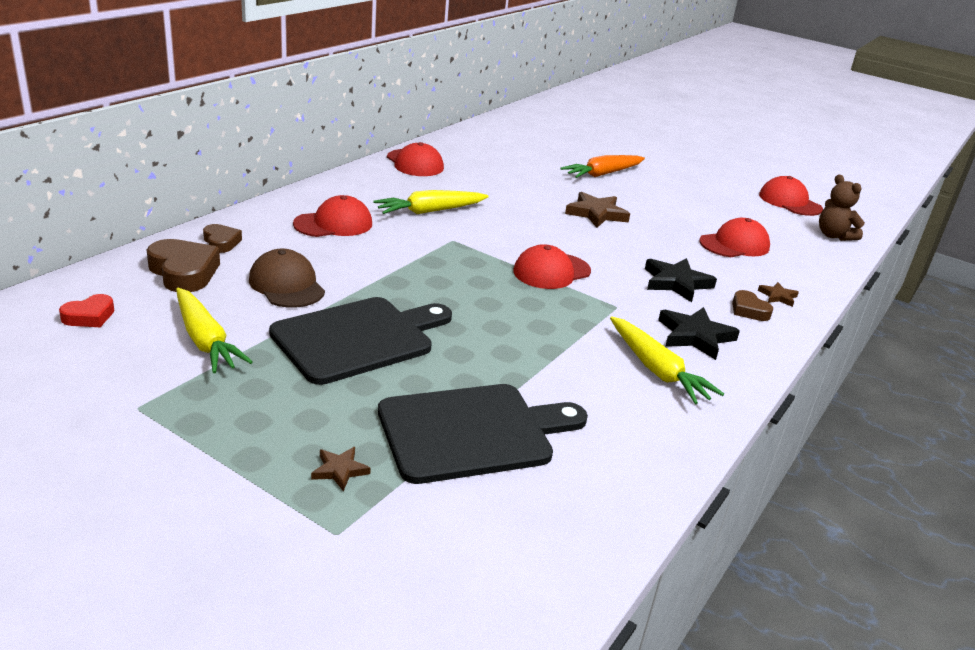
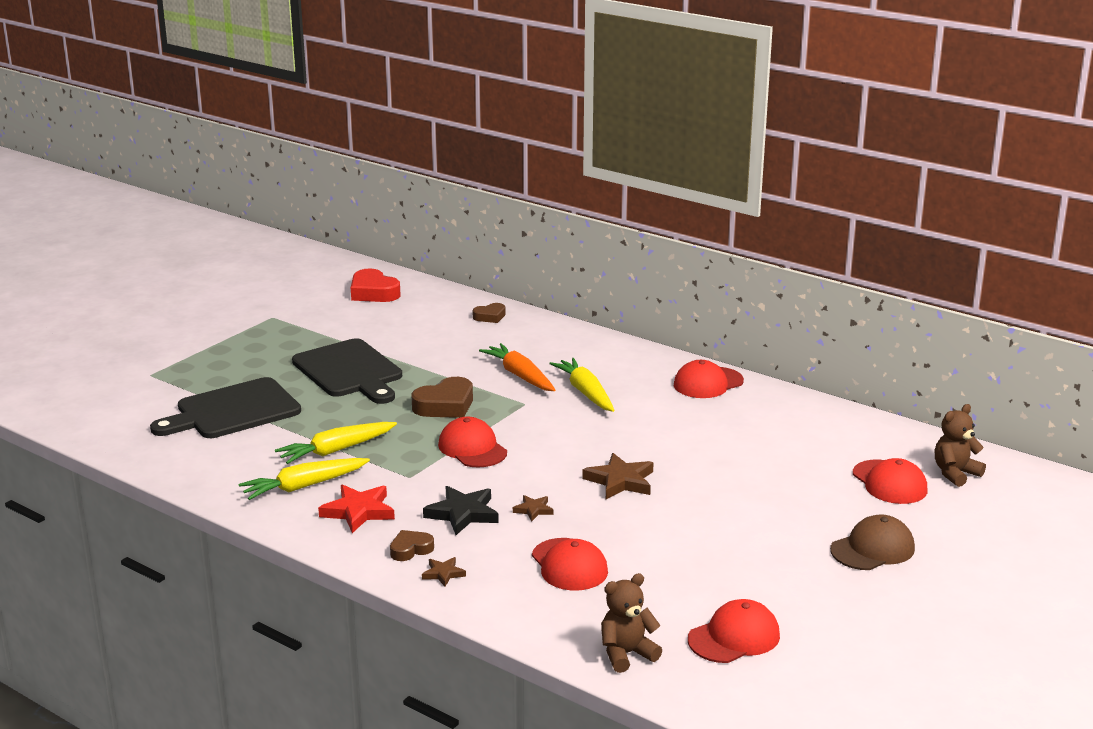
camera: 95 degrees right, 5 degrees down
red heart [59,294,114,327] -> red heart [351,269,401,302], size x1.72
brown heart [147,239,220,292] -> brown heart moved to [411,377,473,418]
yellow carrot [176,288,253,373] -> yellow carrot moved to [275,422,397,464]
brown cap [249,249,325,308] -> brown cap moved to [830,514,915,570]
red cap [293,195,372,237] -> red cap moved to [853,458,927,504]
brown star [311,447,371,491] -> brown star moved to [513,495,554,522]
black cutting board [378,384,588,484] -> black cutting board turned 75 degrees clockwise [150,377,301,438]
orange carrot [560,155,645,178] -> orange carrot moved to [479,343,555,391]
black star [658,307,740,360] -> red star [318,484,395,533]
none -> brown teddy bear [935,404,986,487]

